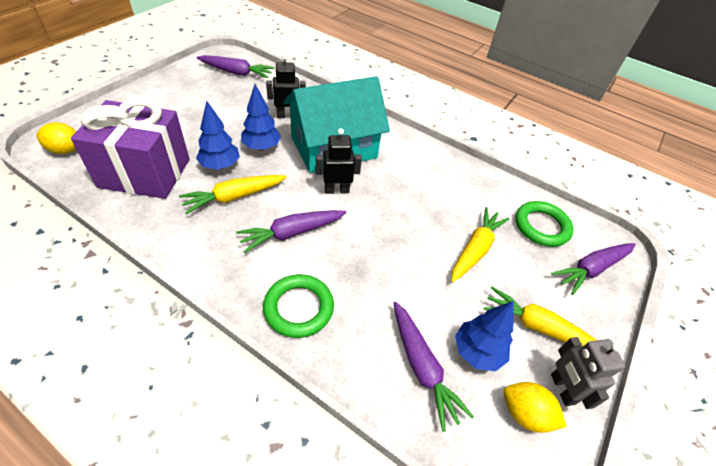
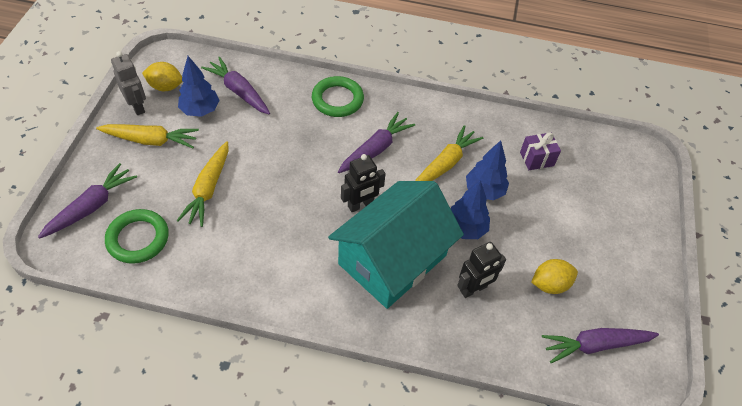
camera: 160 degrees right, 5 degrees up
yellow lemon [36,122,76,154] -> yellow lemon moved to [531,259,578,294]
purple gift [71,98,190,199] -> purple gift [520,132,561,170], size x0.42

